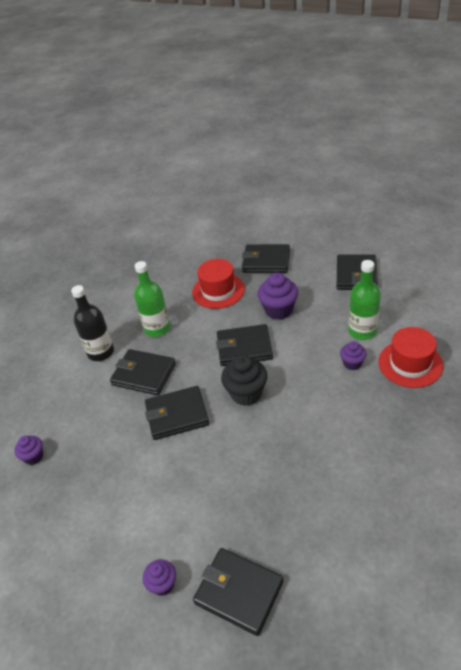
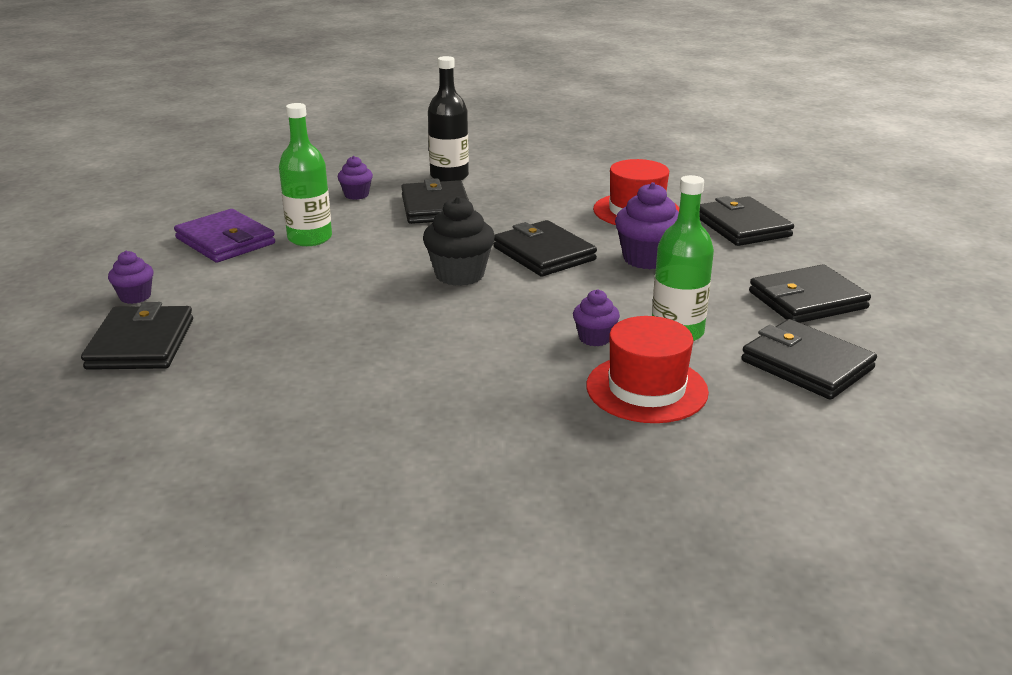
camera: 55 degrees right, 15 degrees down
purple cupcake [14,436,43,465] -> purple cupcake moved to [338,156,373,200]
green bottle [134,261,170,337] -> green bottle moved to [279,103,332,246]
black wallet [145,386,209,440] -> black wallet moved to [741,319,877,400]
none -> purple wallet [174,209,275,263]

